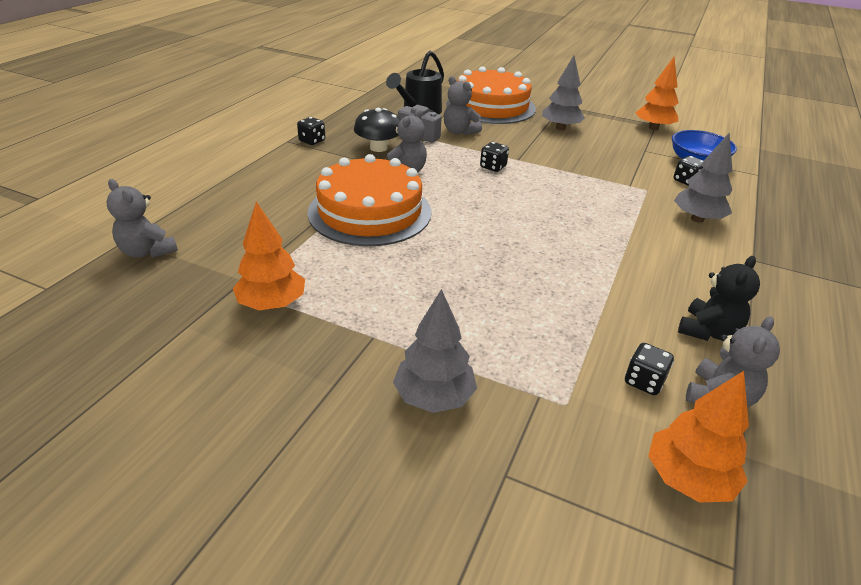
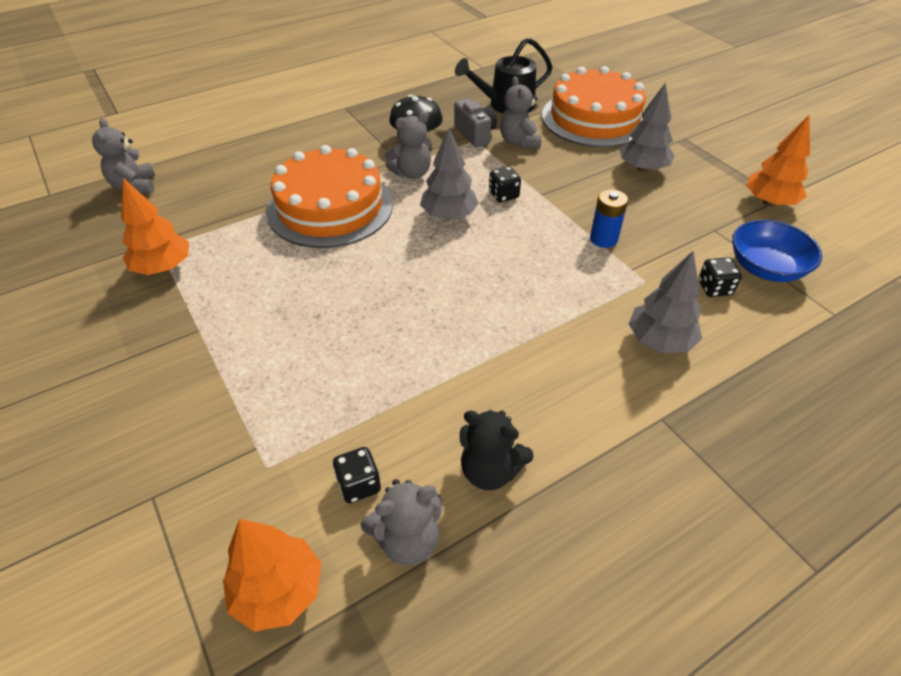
camera: 35 degrees right, 10 degrees up
black dice [297,117,325,145] -> none
grey tree [393,289,477,413] -> grey tree moved to [420,128,479,220]
black teddy bear [678,256,760,341] -> black teddy bear turned 45 degrees clockwise [460,410,534,490]
none -> blue battery [590,189,628,248]

